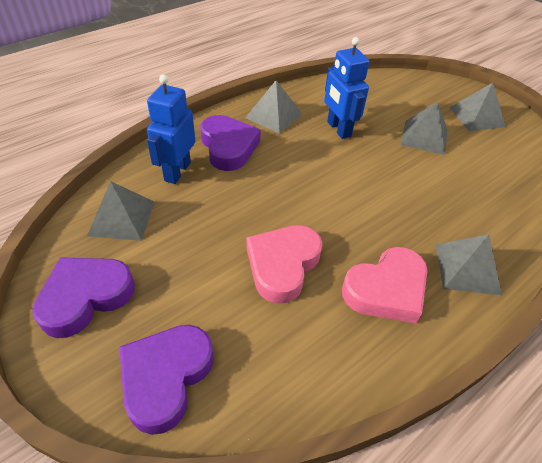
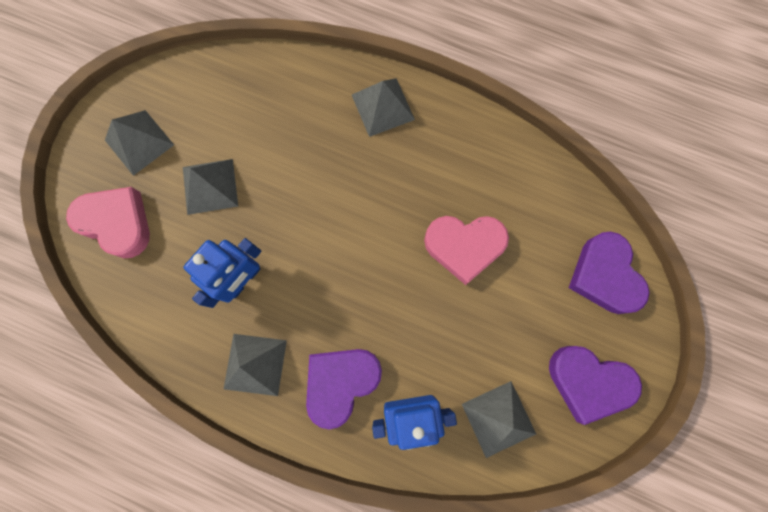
camera: 115 degrees left, 30 degrees up
purple heart [120,325,214,435] -> purple heart turned 75 degrees clockwise [569,232,650,314]
pink heart [342,247,428,323] -> pink heart moved to [66,187,150,258]

